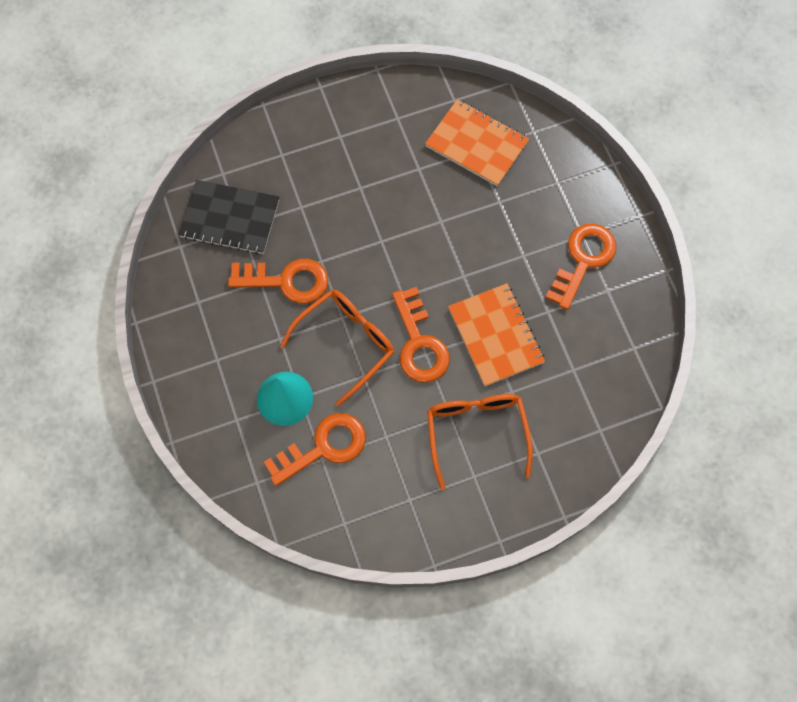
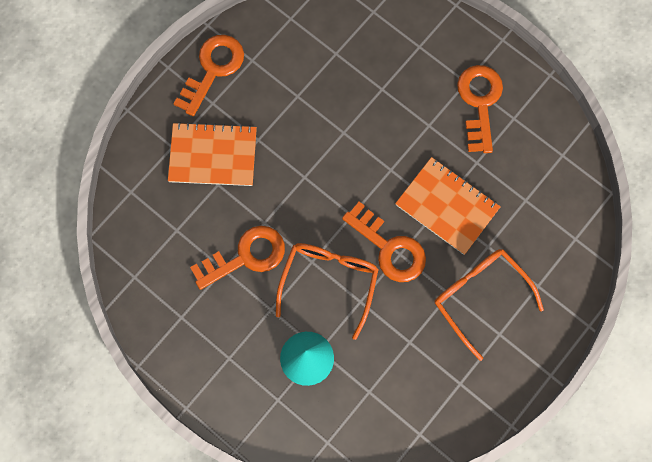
camera: 30 degrees left, 5 degrees up
black notebook [178,180,280,254] -> none
orange key [264,413,366,486] -> orange key moved to [174,35,244,116]
orange notebook [425,99,529,186] -> orange notebook moved to [168,122,257,186]

